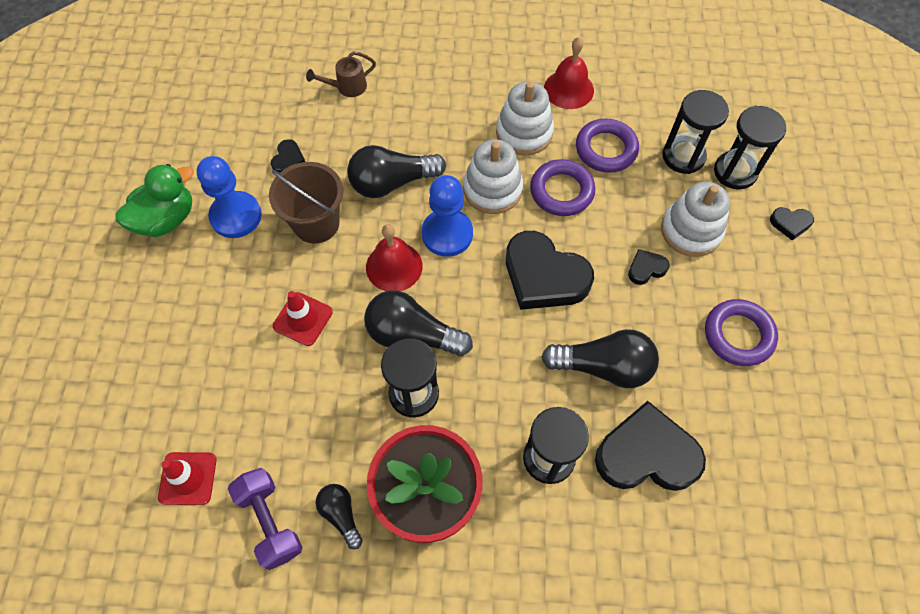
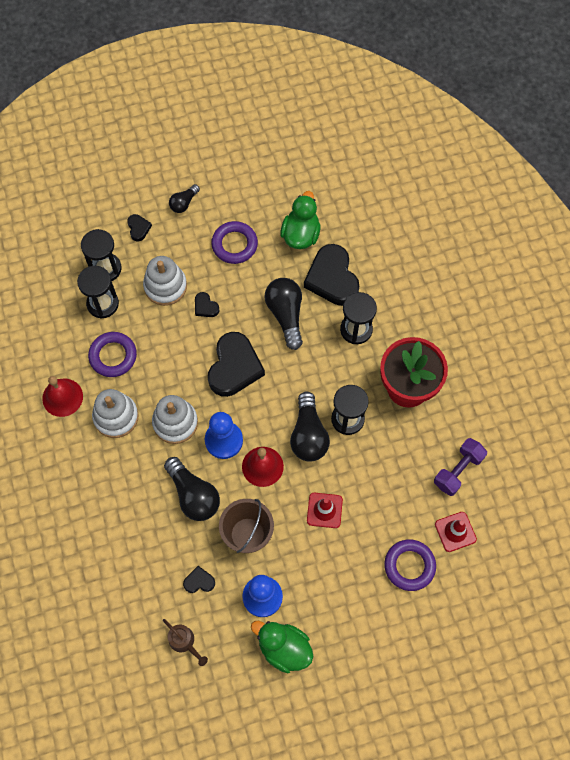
camera: 110 degrees left, 5 degrees up
brown watering can [306,51,376,97] -> brown watering can moved to [163,619,208,666]
black light bulb [315,484,363,549] -> black light bulb moved to [169,184,200,213]
purple ring [530,159,595,216] -> purple ring moved to [384,539,436,591]
none -> green duck [280,191,320,249]

